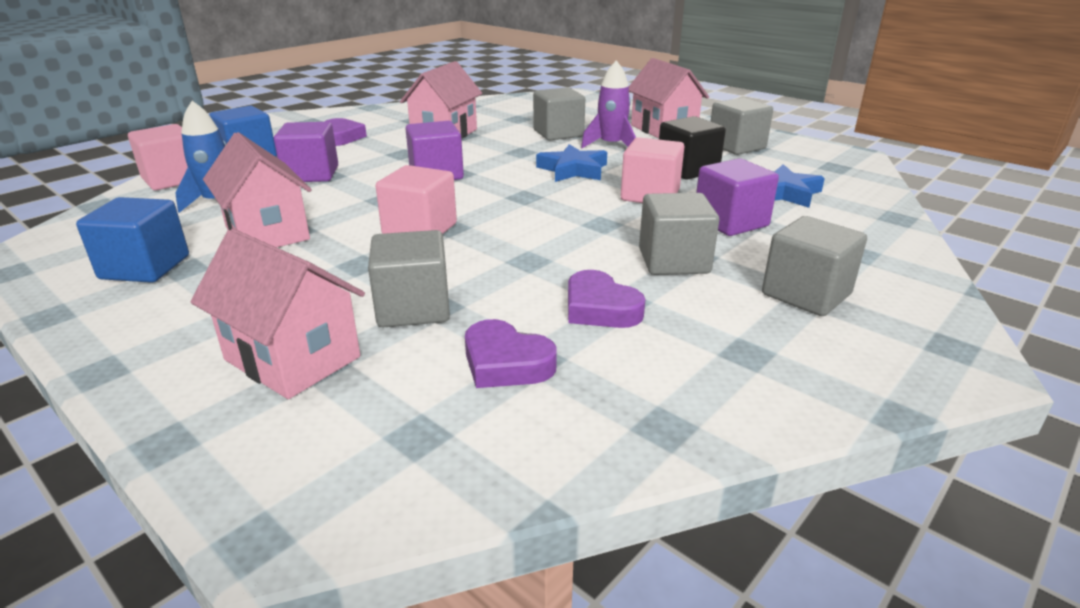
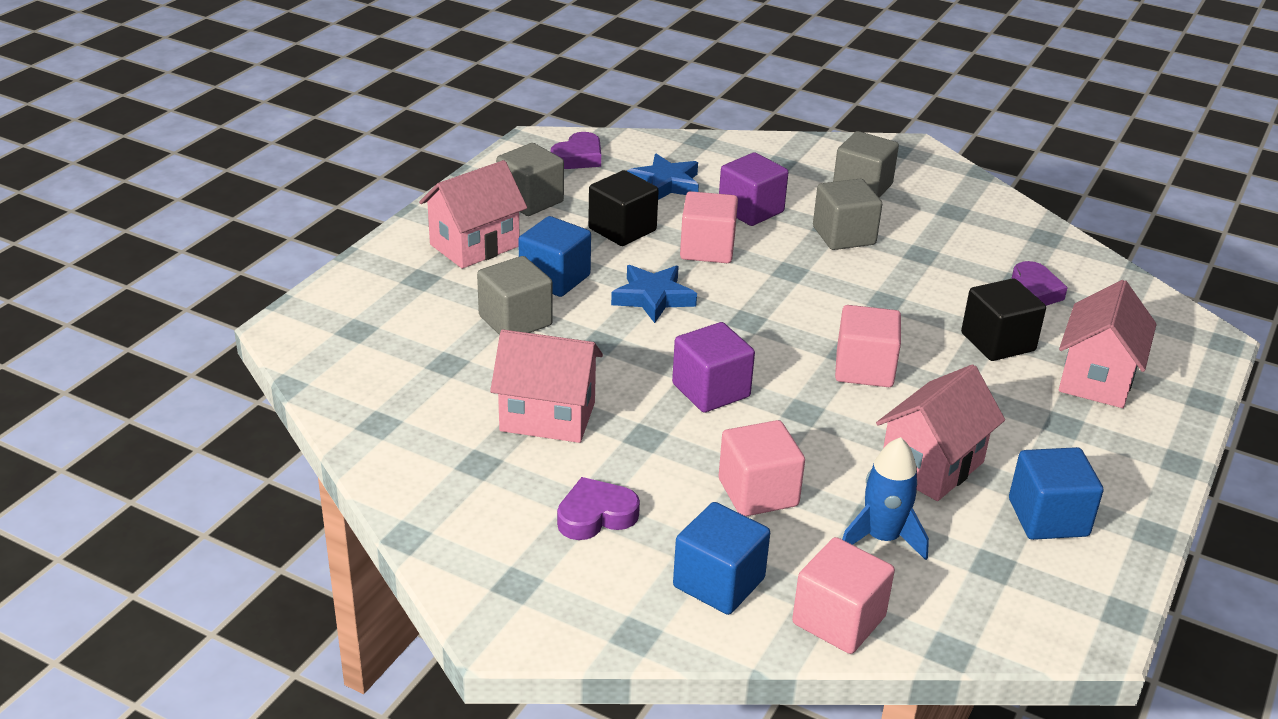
camera: 105 degrees left, 5 degrees up
purple cube [274,122,338,182] -> pink cube [719,420,805,516]
grey cube [368,230,450,327] -> black cube [961,278,1046,361]
purple heart [568,270,646,328] -> purple heart moved to [551,132,601,169]
purple rocket [581,60,636,148] -> blue cube [518,216,591,297]

